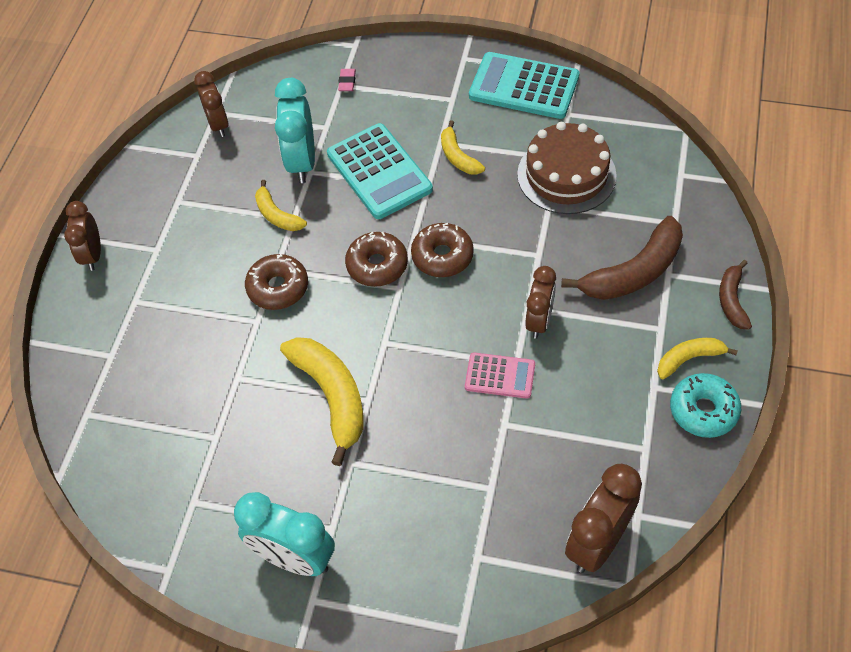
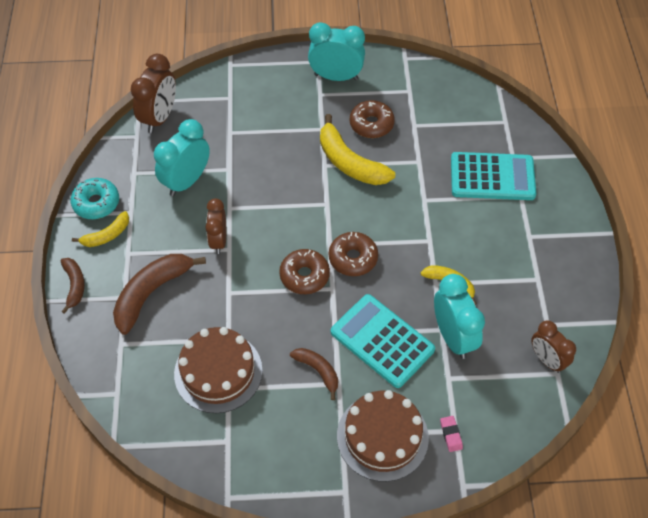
camera: 160 degrees right, 0 degrees up
brown clock [64,201,101,271] -> none
brown donut [245,254,308,310] -> brown donut moved to [350,100,395,138]
yellow banana [441,120,485,174] -> brown banana [290,348,338,400]
pink calculator [465,352,535,399] -> none
turquoise calculator [469,52,579,119] -> turquoise calculator moved to [451,152,536,200]
none -> turquoise clock [154,119,210,196]
none -> brown cake [337,390,429,482]

